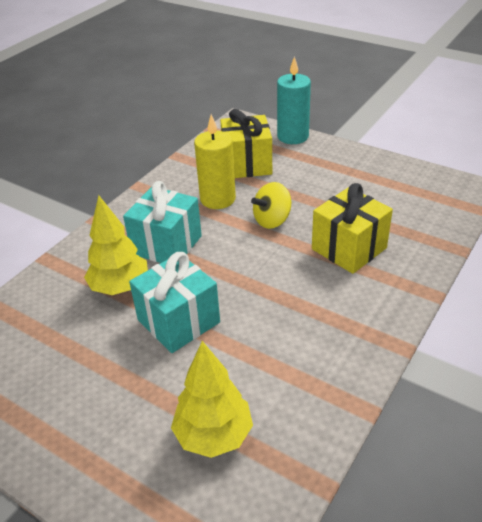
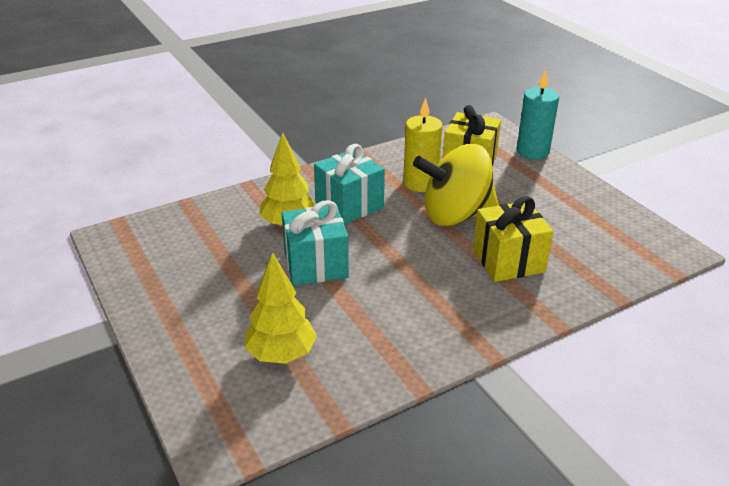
camera: 25 degrees right, 5 degrees down
yellow spinning top [251,182,291,229] -> yellow spinning top [413,144,499,226], size x1.89

